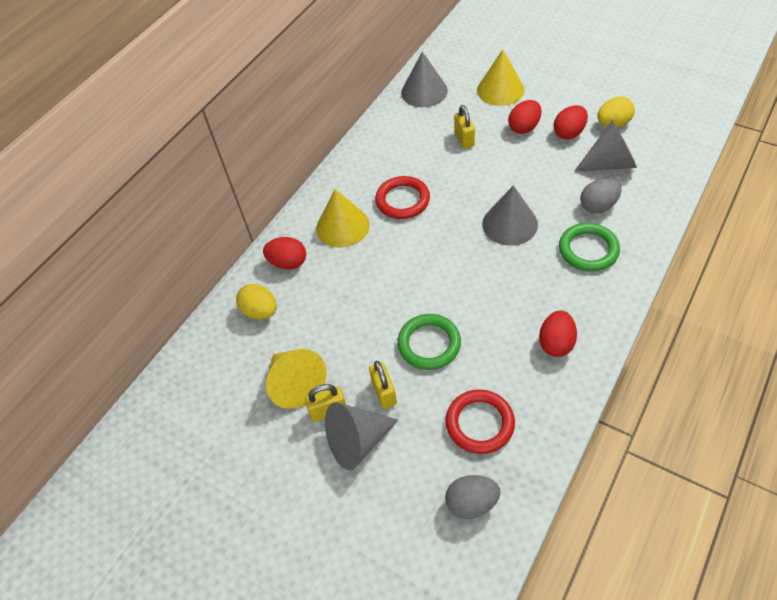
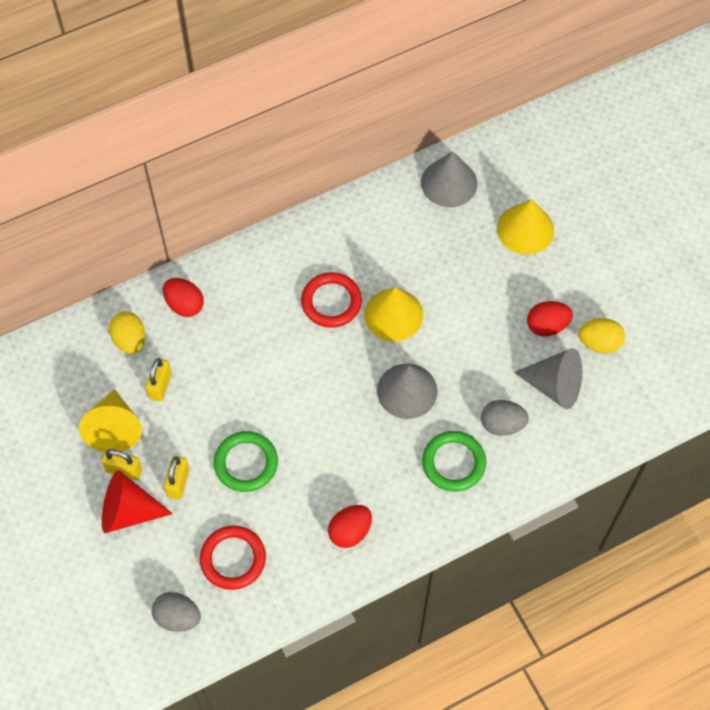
camera: 25 degrees right, 10 degrees up
yellow cone [316,189,370,248] -> yellow cone moved to [364,287,423,341]
grey cone [325,402,398,470] -> red cone [102,470,173,533]
yellow padlock [454,105,475,149] -> yellow padlock moved to [145,358,172,401]
red egg [508,100,542,134] -> none

